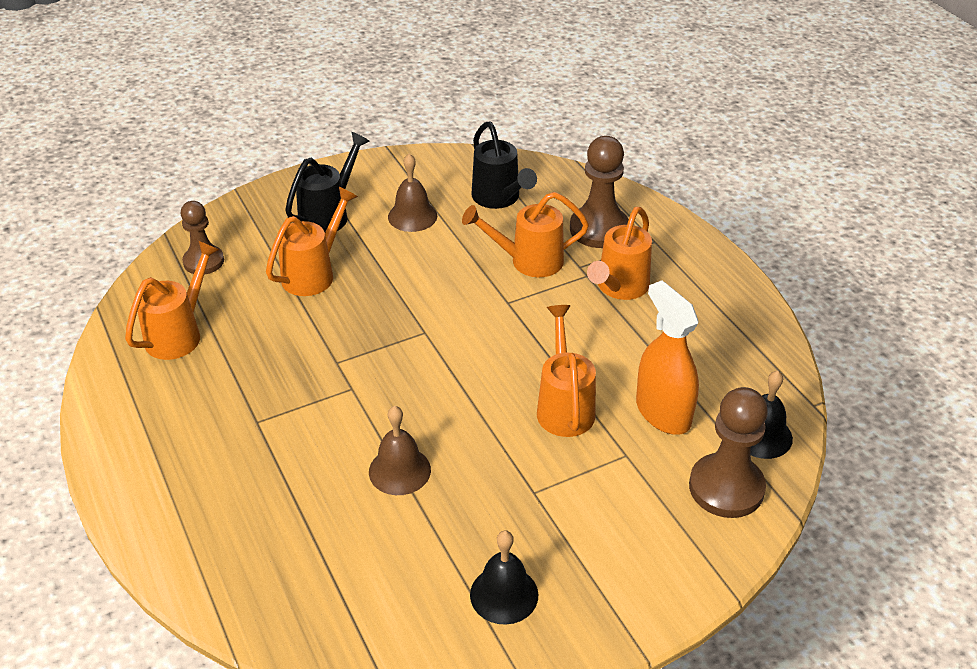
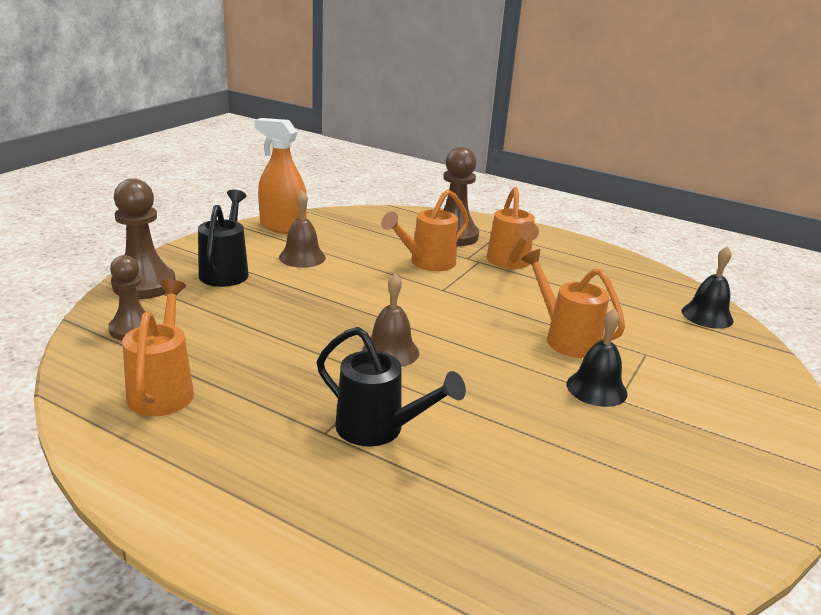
camera: 35 degrees left, 15 degrees down
orange watering can [266,187,358,296] -> none
brown bell [369,406,431,495] -> brown bell moved to [362,273,419,367]
black bell [470,530,538,625] -> black bell moved to [567,308,628,407]
black watering can [471,121,537,209] -> black watering can moved to [317,327,466,446]
orange spray bottle [636,281,699,435] -> orange spray bottle moved to [254,118,307,234]
brown pawn [689,387,768,518] -> brown pawn moved to [111,178,176,299]

